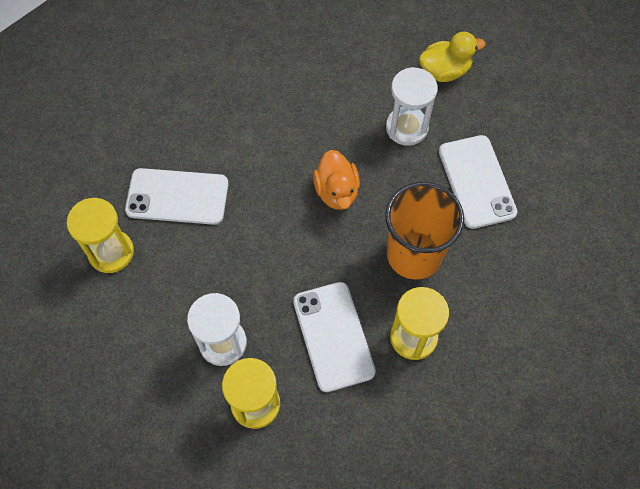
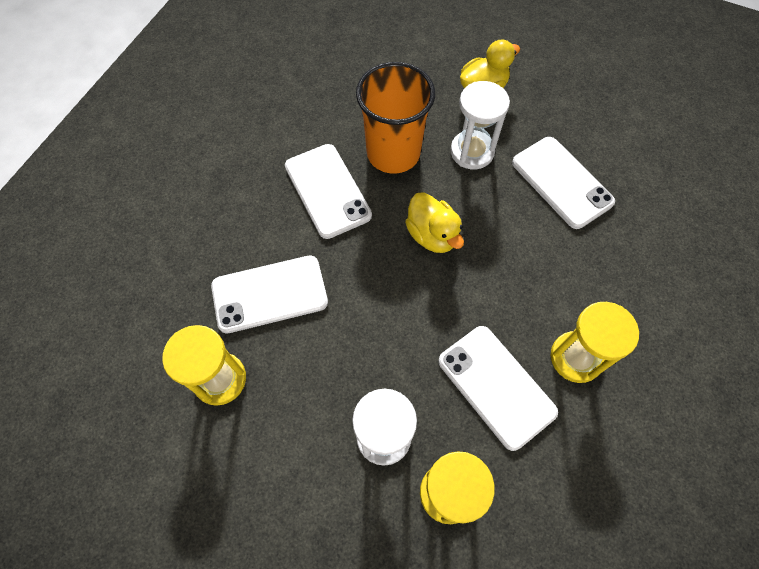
camera: 20 degrees left, 0 degrees up
orange duck [313,150,360,210] -> yellow duck [405,192,464,253]
orange cup [385,182,464,280] -> orange cup moved to [356,62,435,174]
none -> white phone [285,144,372,239]

